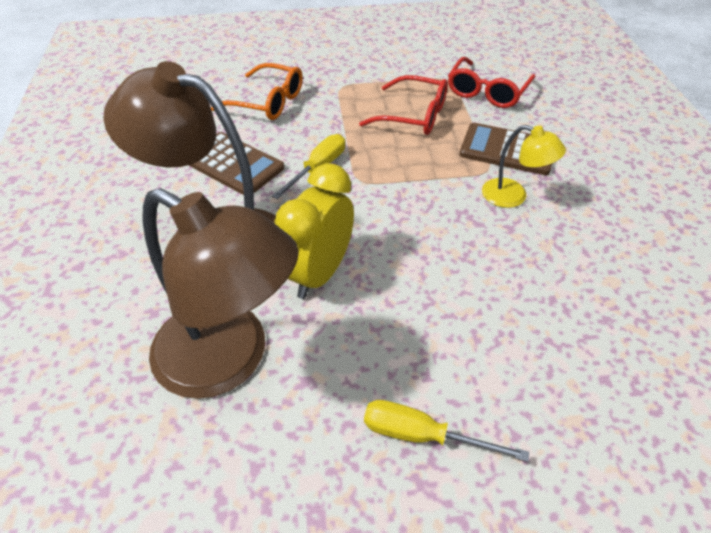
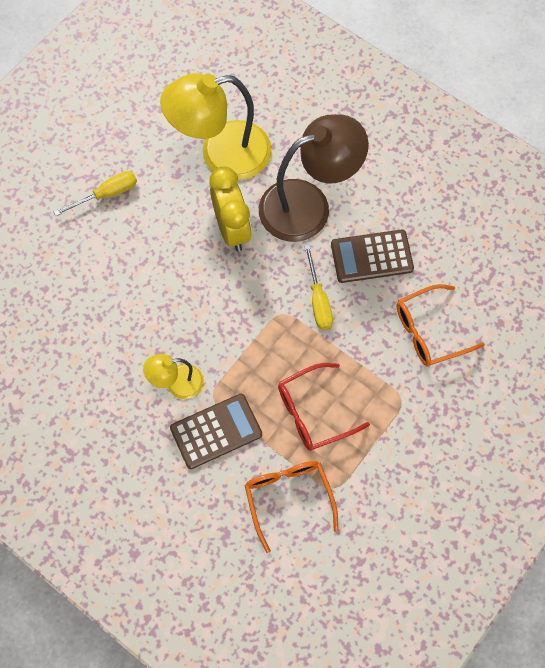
camera: 135 degrees right, 20 degrees up
brown lamp [143,188,299,399] -> yellow lamp [160,73,272,180]
red glasses [448,57,536,108] -> orange glasses [245,461,339,553]

